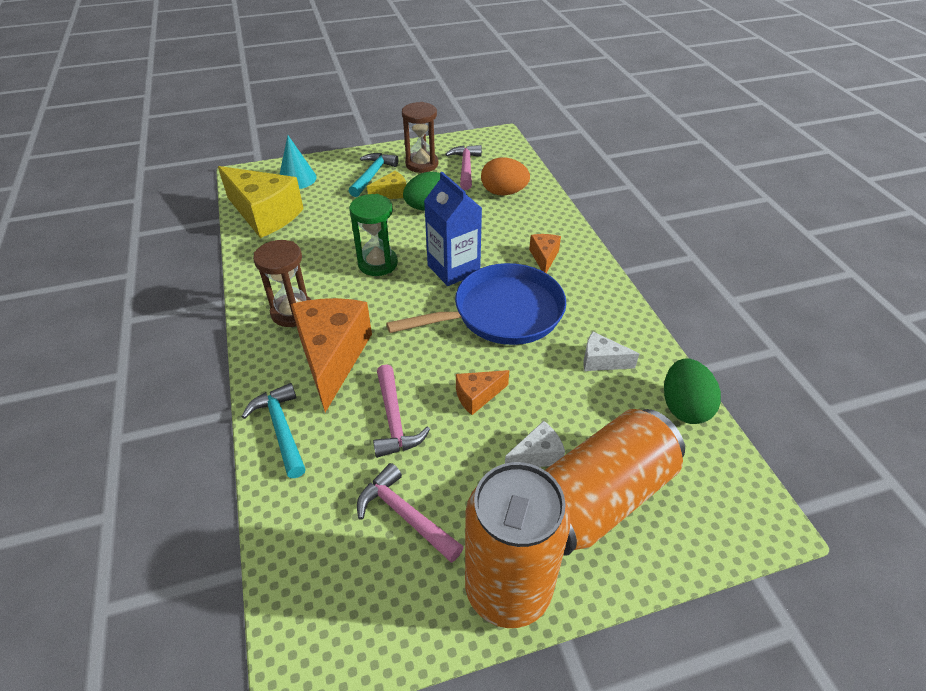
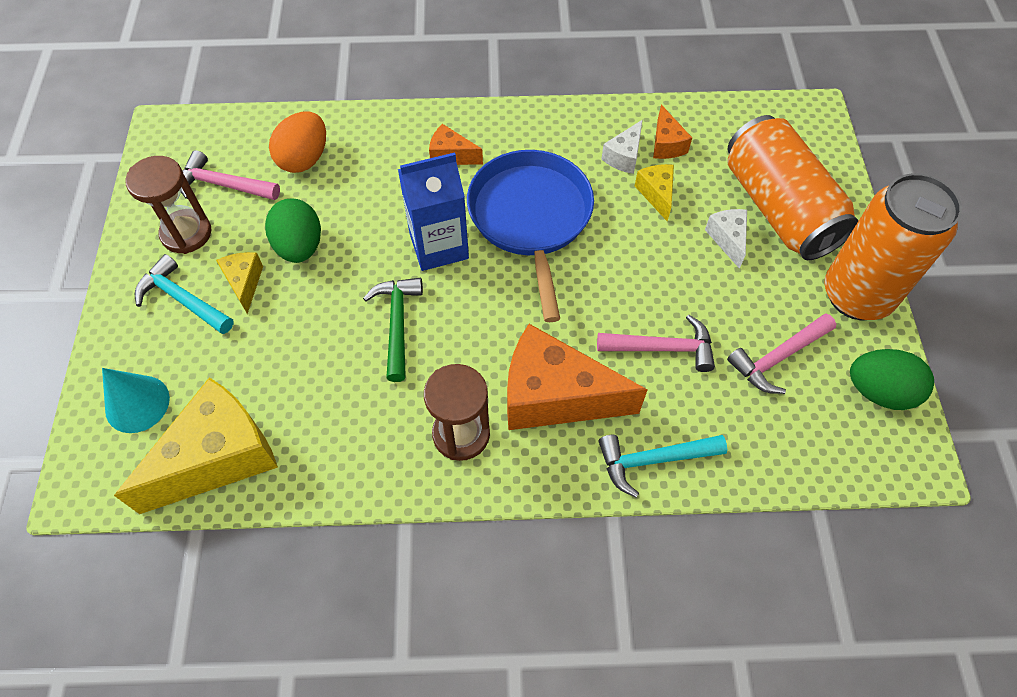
camera: 75 degrees left, 15 degrees up
green hourglass [349,194,398,276] -> green hammer [363,278,423,382]
orange cheese [456,370,509,415] -> orange cheese moved to [653,105,692,159]
green egg [664,358,721,424] -> green egg moved to [850,349,934,410]
none -> yellow cheese [635,164,674,221]

